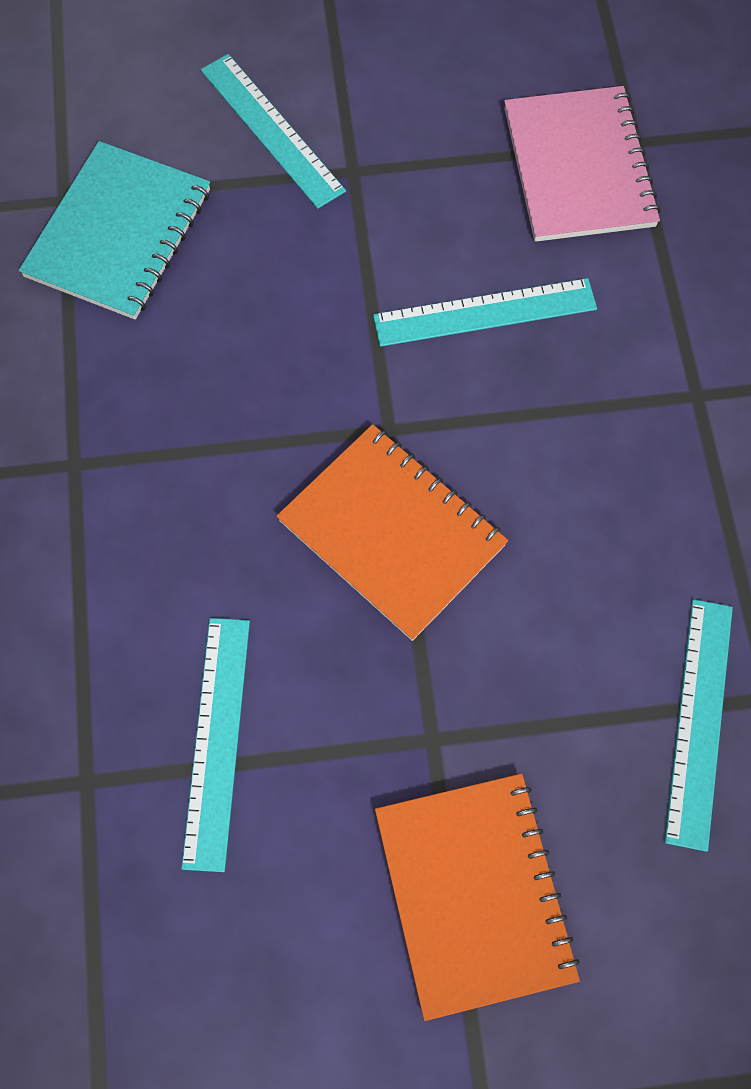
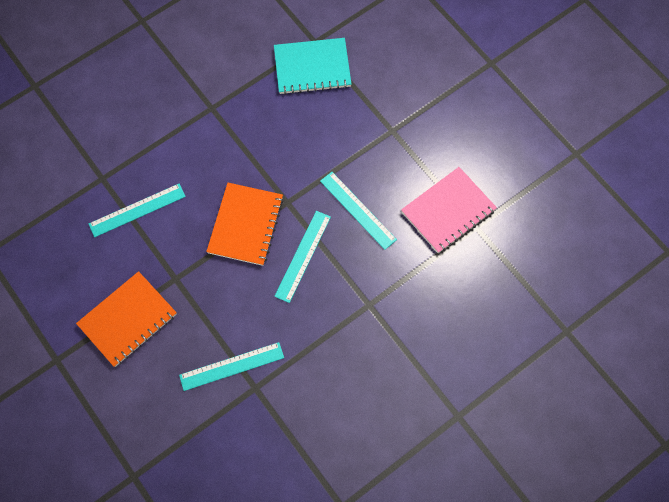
camera: 60 degrees right, 0 degrees up
turquoise ruler [201,54,346,209] -> turquoise ruler moved to [274,211,331,303]

